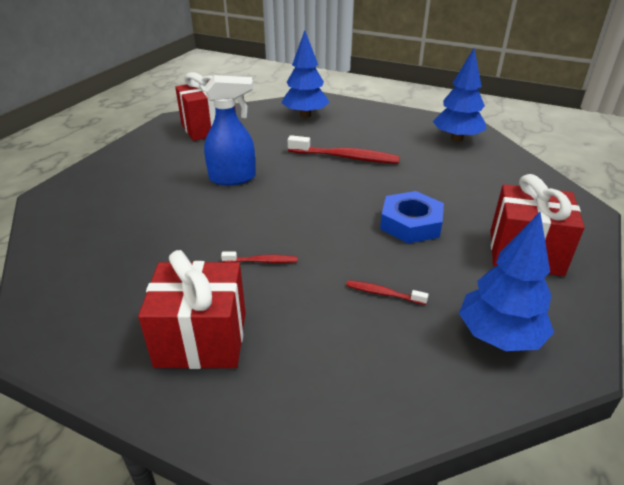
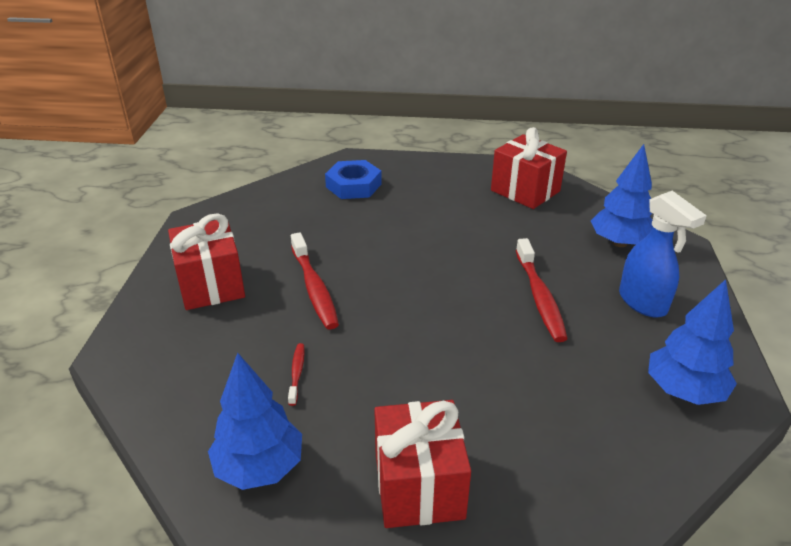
camera: 70 degrees right, 0 degrees up
blue spray bottle [204,75,256,185] -> blue spray bottle moved to [619,191,707,317]
red toothbrush [221,252,298,263] -> red toothbrush [291,232,339,330], size x2.00
blue nut [380,191,444,243] -> blue nut moved to [325,160,382,199]

